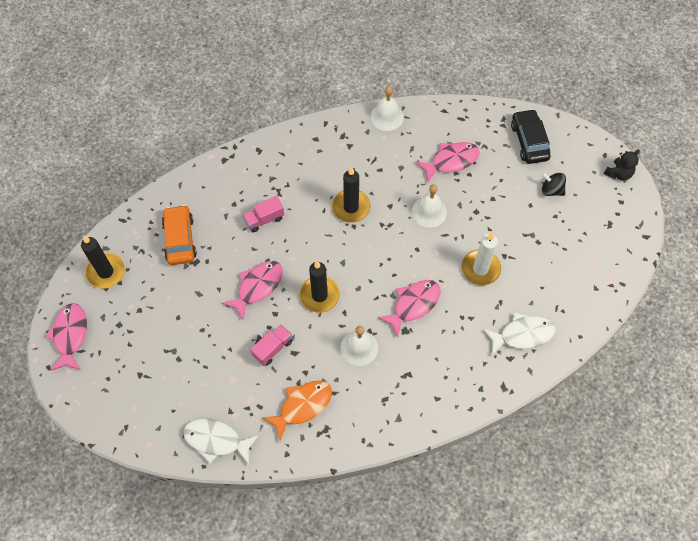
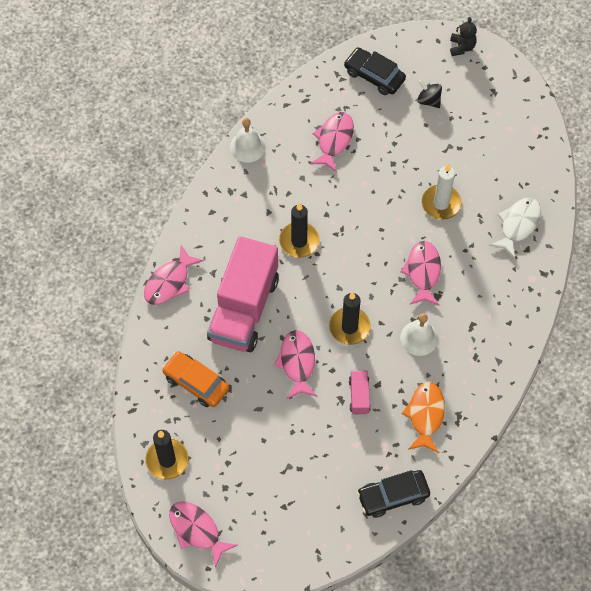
camera: 45 degrees left, 0 degrees up
white fish [183,418,260,465] -> black car [357,470,430,518]
pink truck [243,196,284,232] -> pink truck [207,236,279,352], size x2.46
white bell [412,184,447,228] -> none
black spinning top [542,172,566,196] -> black spinning top turned 60 degrees clockwise [417,80,442,108]
none -> pink fish [144,245,204,305]

